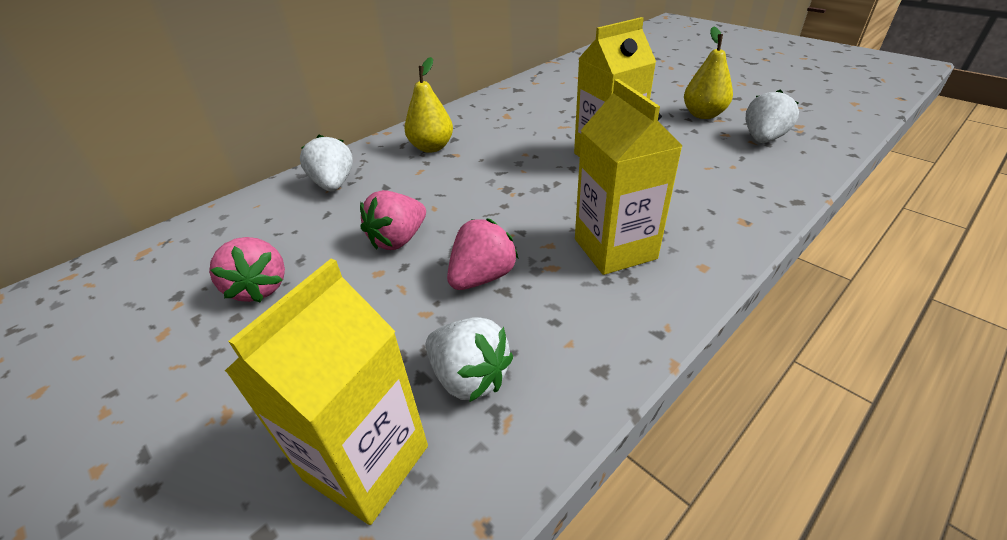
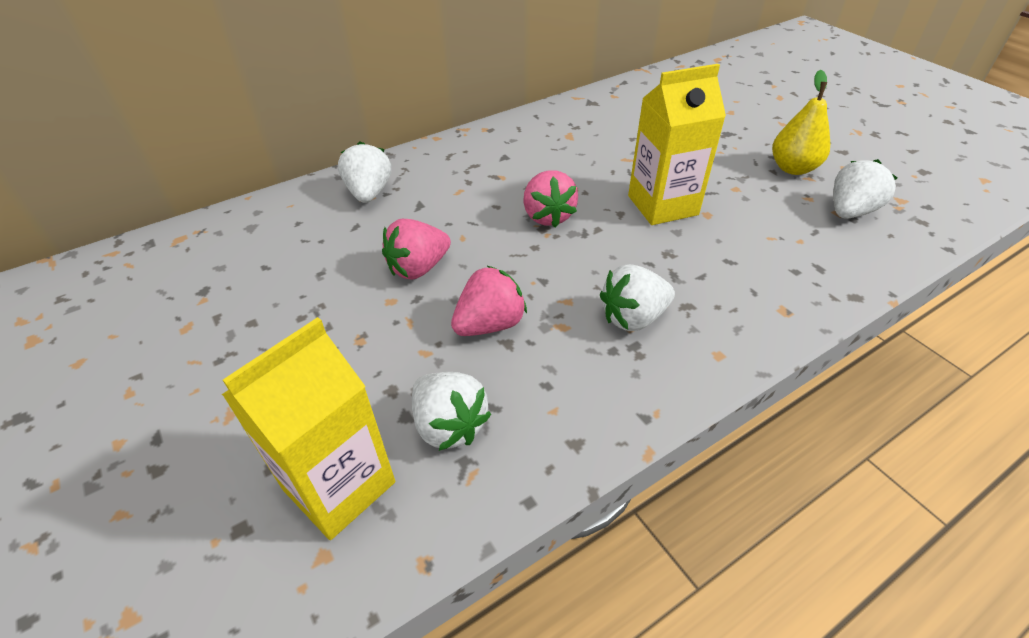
camera: 10 degrees right, 5 degrees up
pink strawberry [209,237,285,303] -> pink strawberry moved to [523,170,578,227]
yellow pear [404,57,453,153] -> none
yellow carton [575,79,682,275] -> white strawberry [600,264,675,331]

